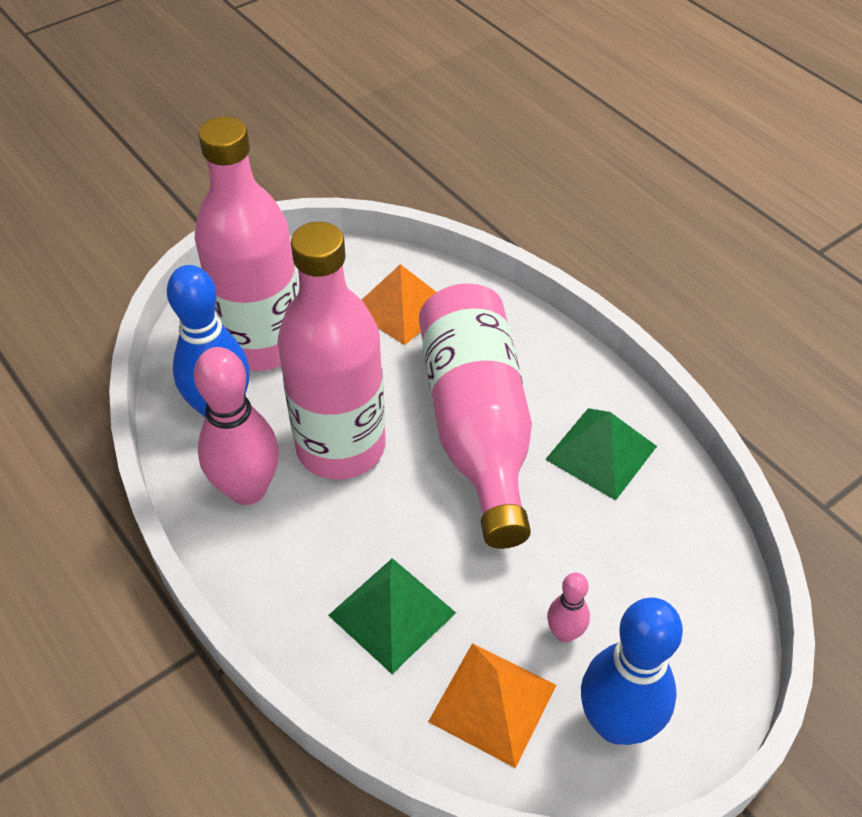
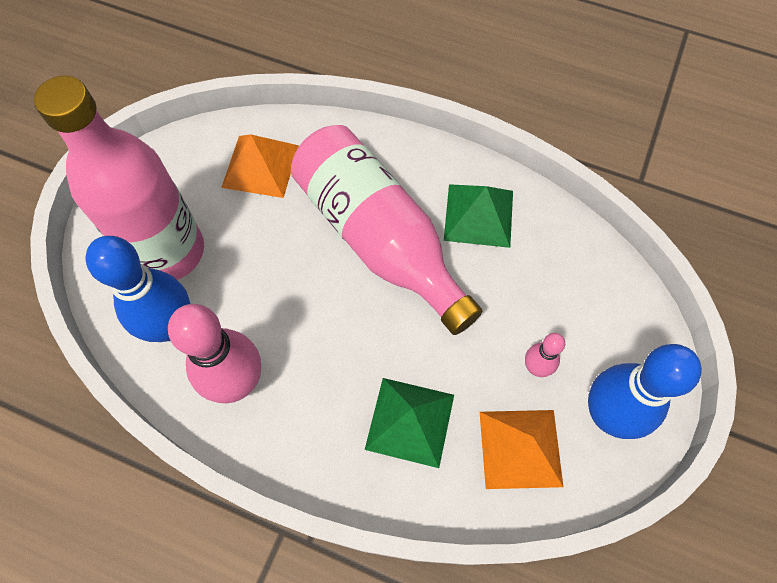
camera: 30 degrees left, 15 degrees up
pink bottle [277,222,385,480] -> none

